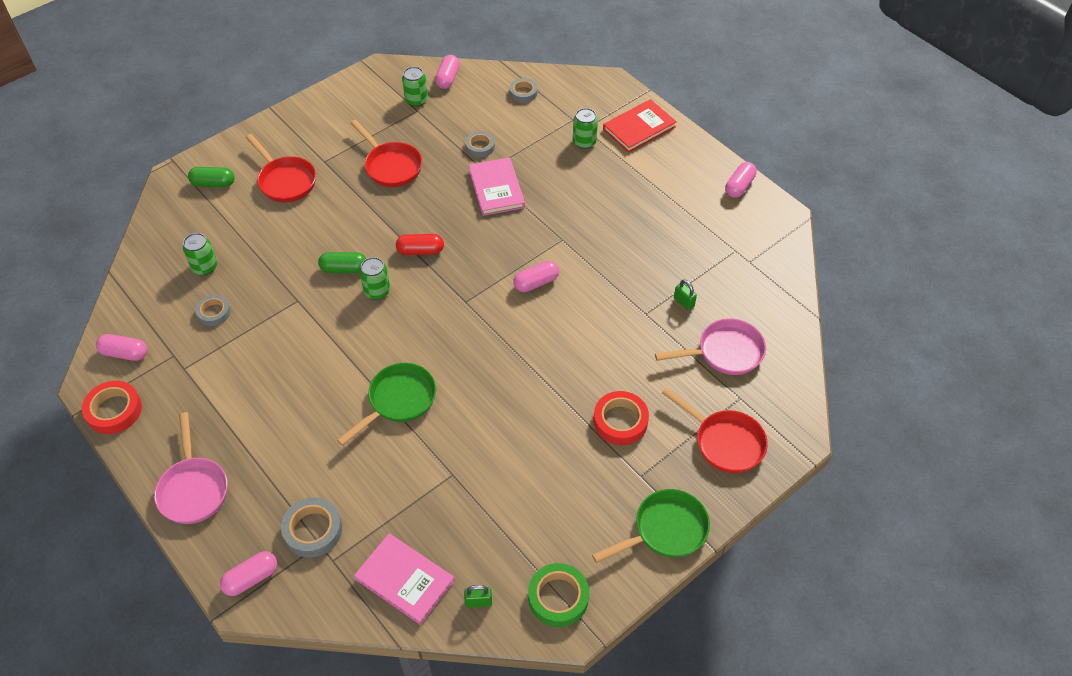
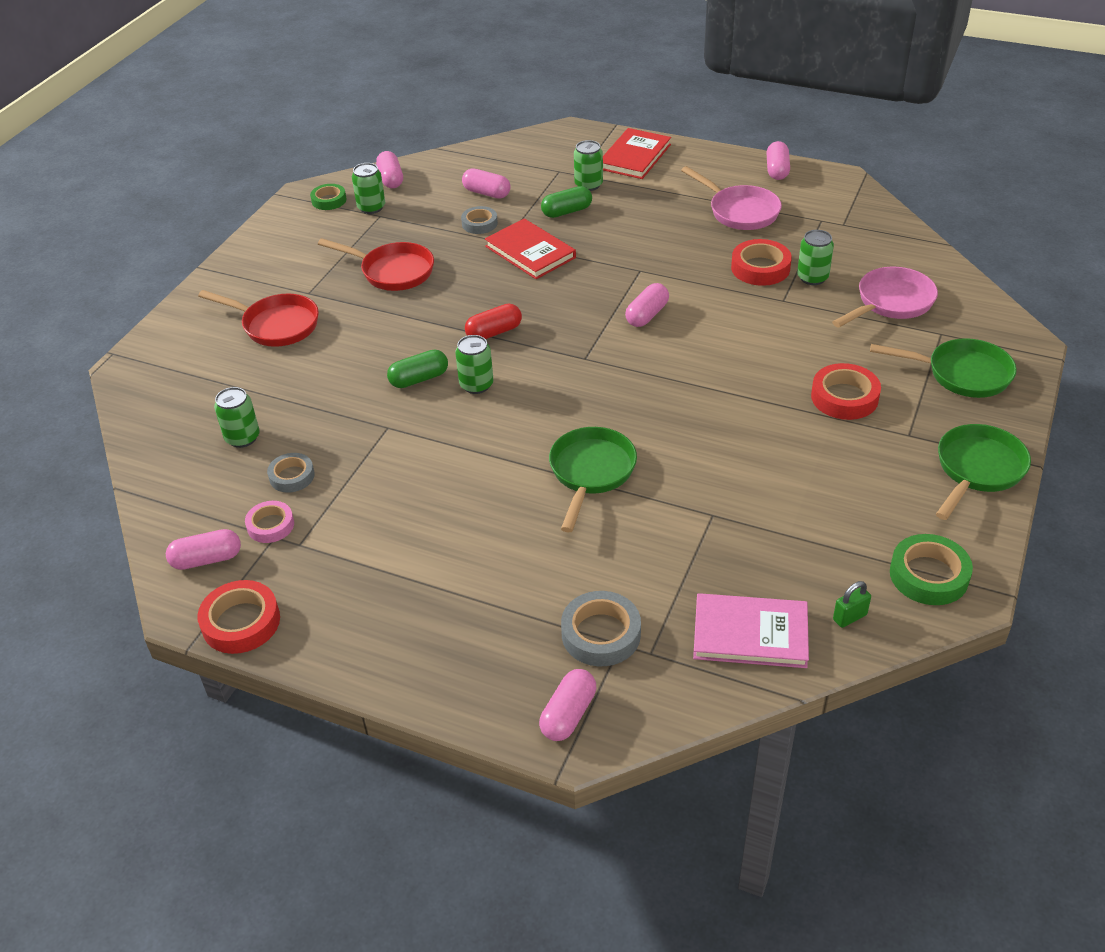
camera: 25 degrees left, 10 degrees down
pink pan [154,412,228,524] -> pink pan moved to [681,166,782,230]
green capsule [188,167,235,187] -> green capsule moved to [541,186,592,218]
pink book [469,157,525,216] -> red book [485,218,576,279]
grey tape [509,78,537,103] -> none
red pan [662,387,768,473] -> green pan [870,338,1017,398]
green padlock [674,280,697,310] -> green can [797,230,834,285]
none -> pink tape [245,501,294,543]
none -> green tape [310,184,346,210]
none -> pink capsule [462,169,511,199]
none -> red tape [731,239,792,286]

